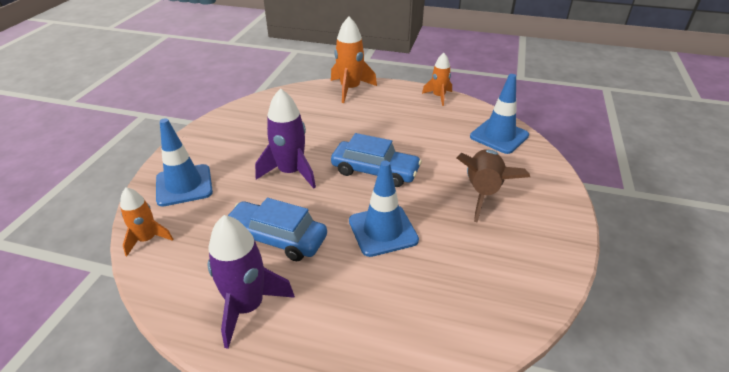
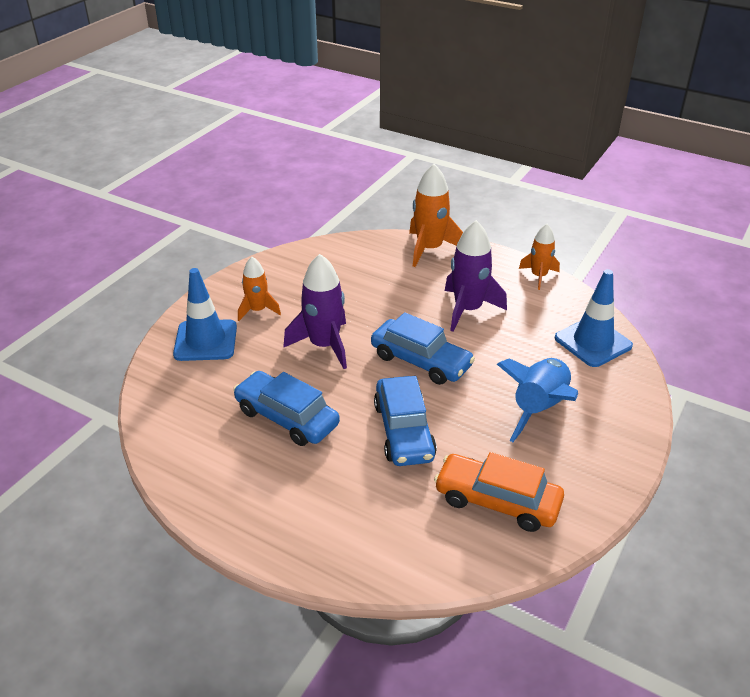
camera: 15 degrees right, 0 degrees up
orange rocket [120,187,173,256] -> orange rocket moved to [238,257,281,321]
purple rocket [208,215,295,349] -> purple rocket moved to [445,220,507,332]
blue traffic cone [349,161,419,257] -> blue car [374,376,437,466]
brown rocket [457,149,530,223] -> blue rocket [497,358,578,442]
none -> orange car [434,452,564,532]

